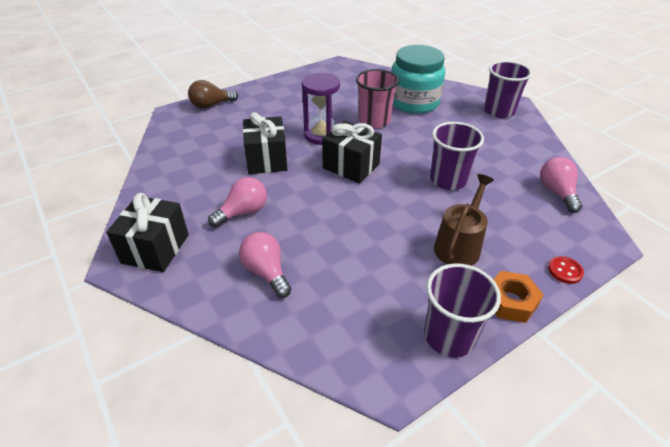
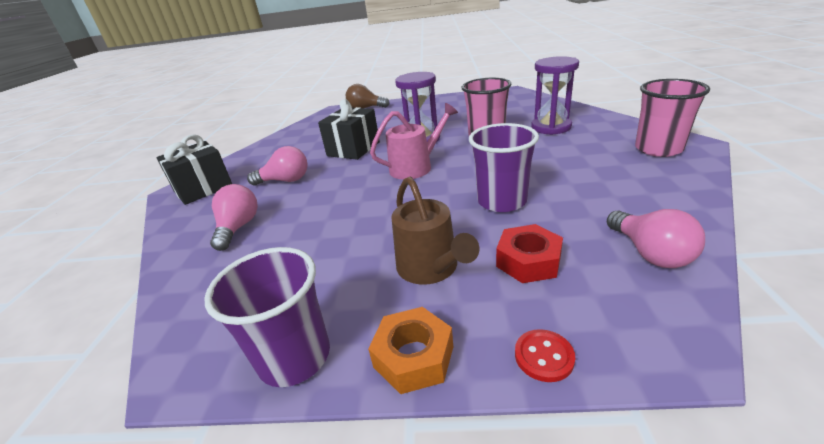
camera: 40 degrees right, 10 degrees down
black gift [322,121,382,184] -> pink watering can [370,103,458,180]
turquoise jar [391,45,445,114] -> purple hourglass [531,56,579,135]
brown watering can [434,174,494,266] -> brown watering can turned 90 degrees clockwise [391,177,479,284]
purple cup [484,61,532,118] -> pink cup [635,79,710,157]
pink light bulb [540,157,582,213] -> pink light bulb turned 135 degrees clockwise [607,209,705,268]
none -> red nut [496,224,563,283]

